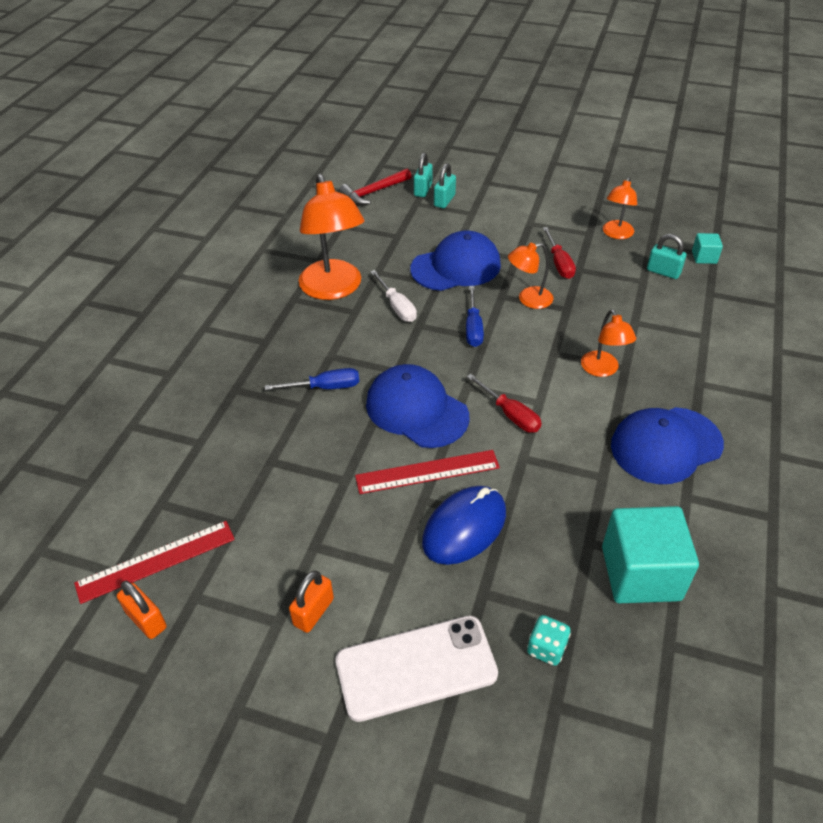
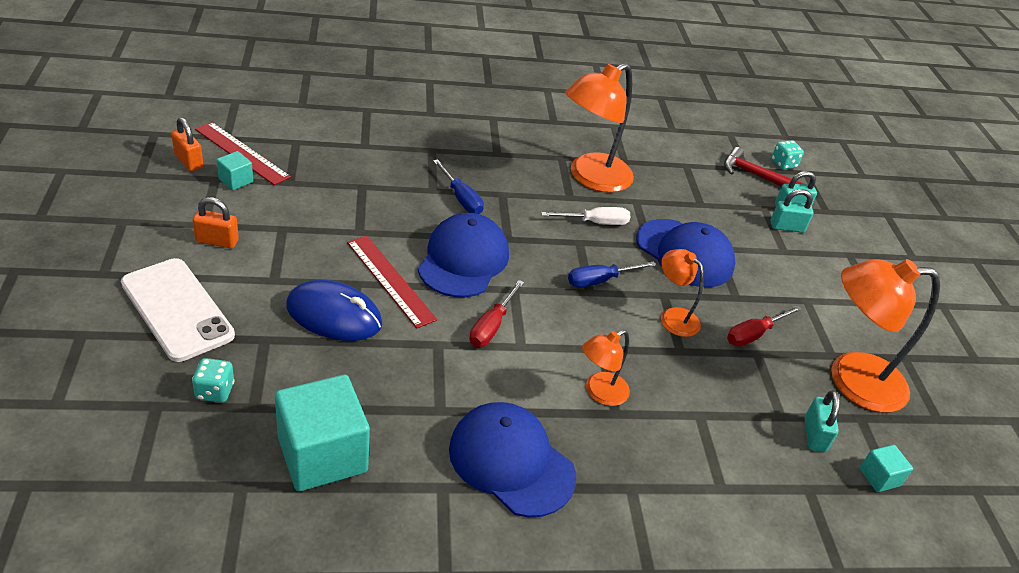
camera: 60 degrees right, 5 degrees down
orange padlock [117,581,167,639] -> orange padlock turned 60 degrees counterclockwise [171,117,203,171]
white screwdriver [370,270,417,322] -> white screwdriver turned 135 degrees counterclockwise [541,207,630,225]
orange lamp [603,177,637,239] -> orange lamp [831,259,940,413], size x1.88
none -> turquoise cube [217,151,253,190]
none -> turquoise dice [771,140,804,169]

